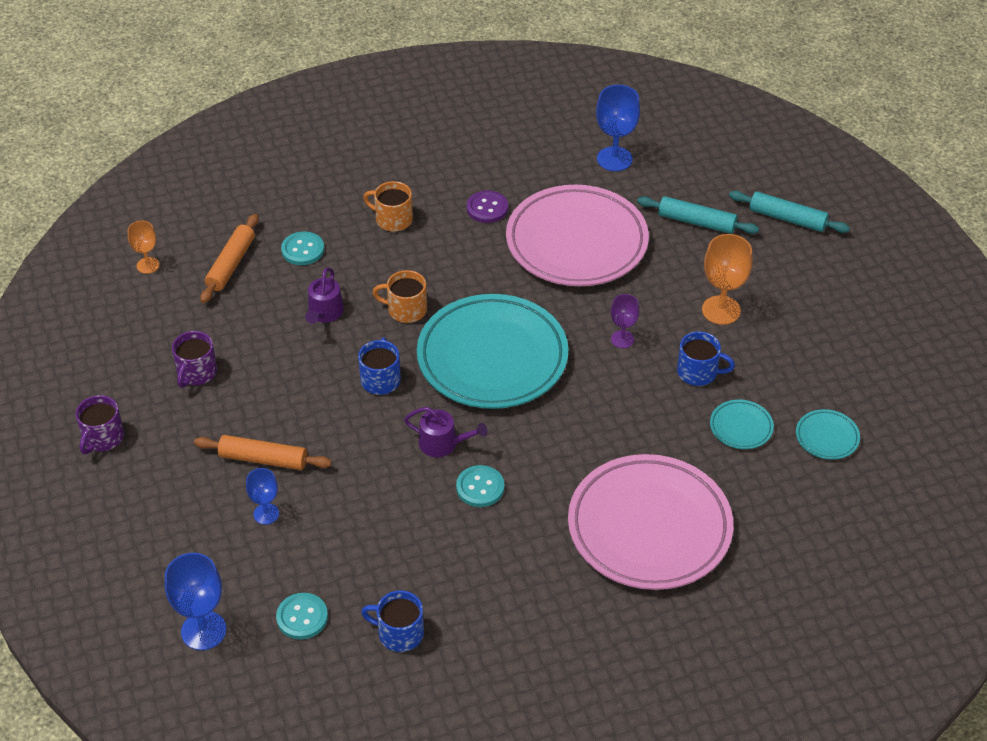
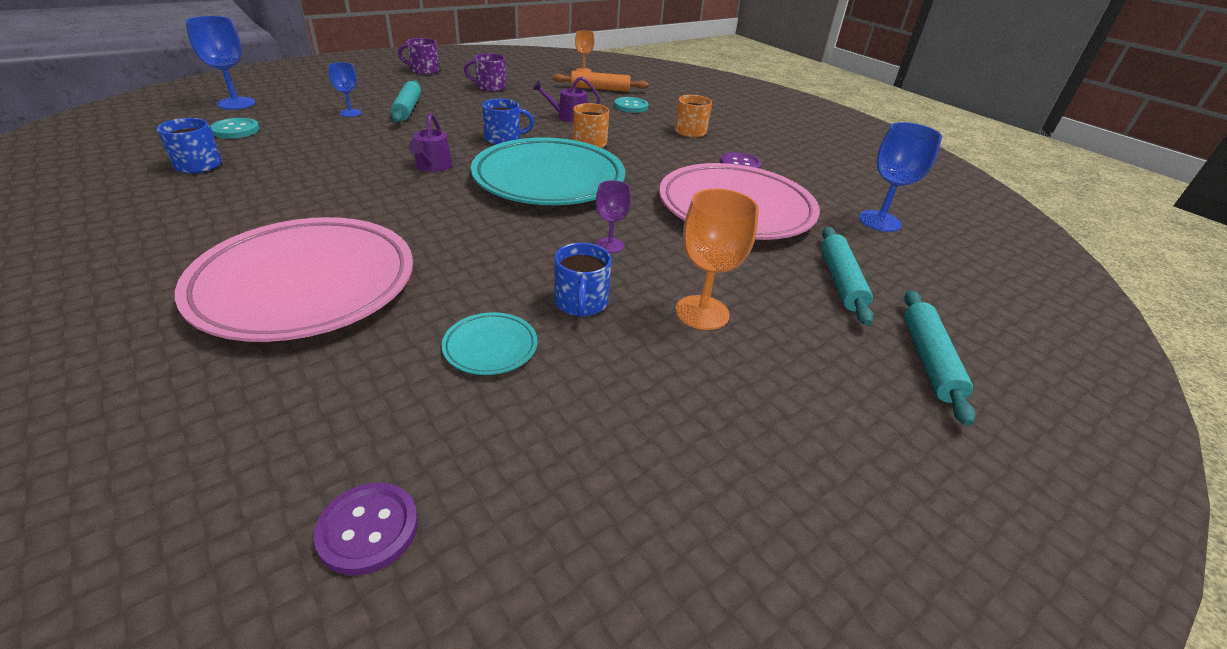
camera: 70 degrees right, 10 degrees down
orange rolling pin [194,435,332,470] -> turquoise rolling pin [391,80,421,123]
turquoise button [456,465,505,507] -> none
turquoise plate [796,409,860,460] -> none
none -> purple button [313,483,418,575]

